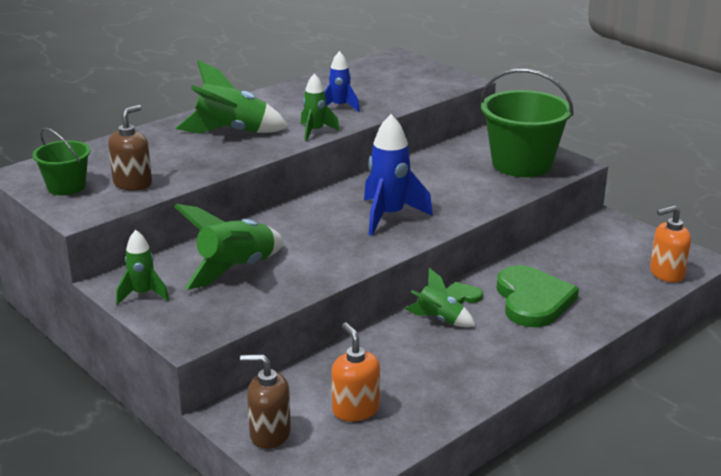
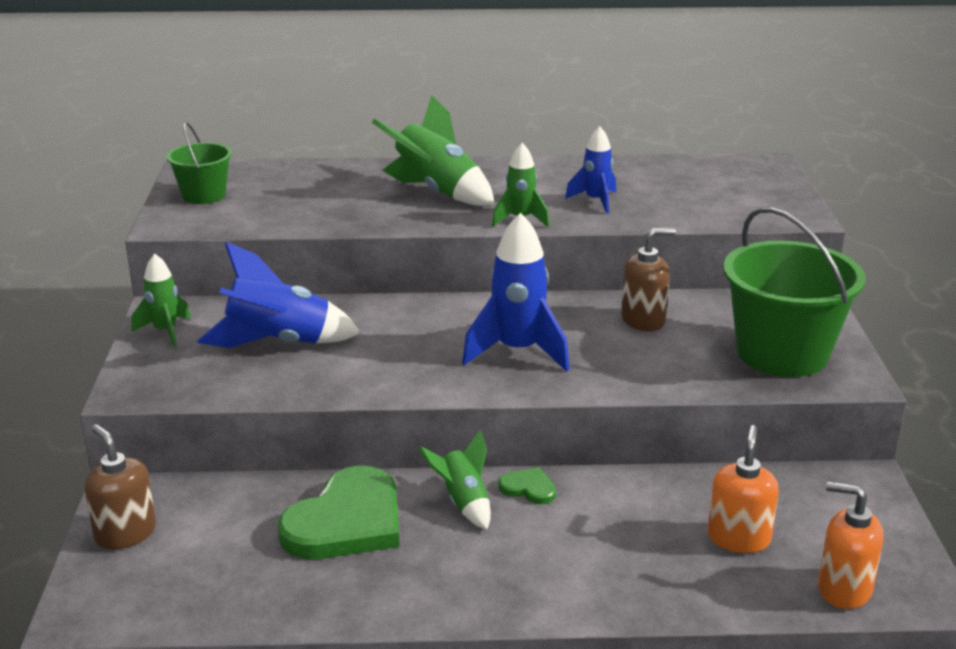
camera: 40 degrees right, 0 degrees up
brown soap dispenser [108,105,152,191] -> brown soap dispenser moved to [621,228,676,331]
green rocket [174,204,284,290] -> blue rocket [197,242,360,348]
orange soap dispenser [332,323,380,421] -> orange soap dispenser moved to [708,425,779,553]
green heart [497,265,579,327] -> green heart moved to [277,466,399,559]

